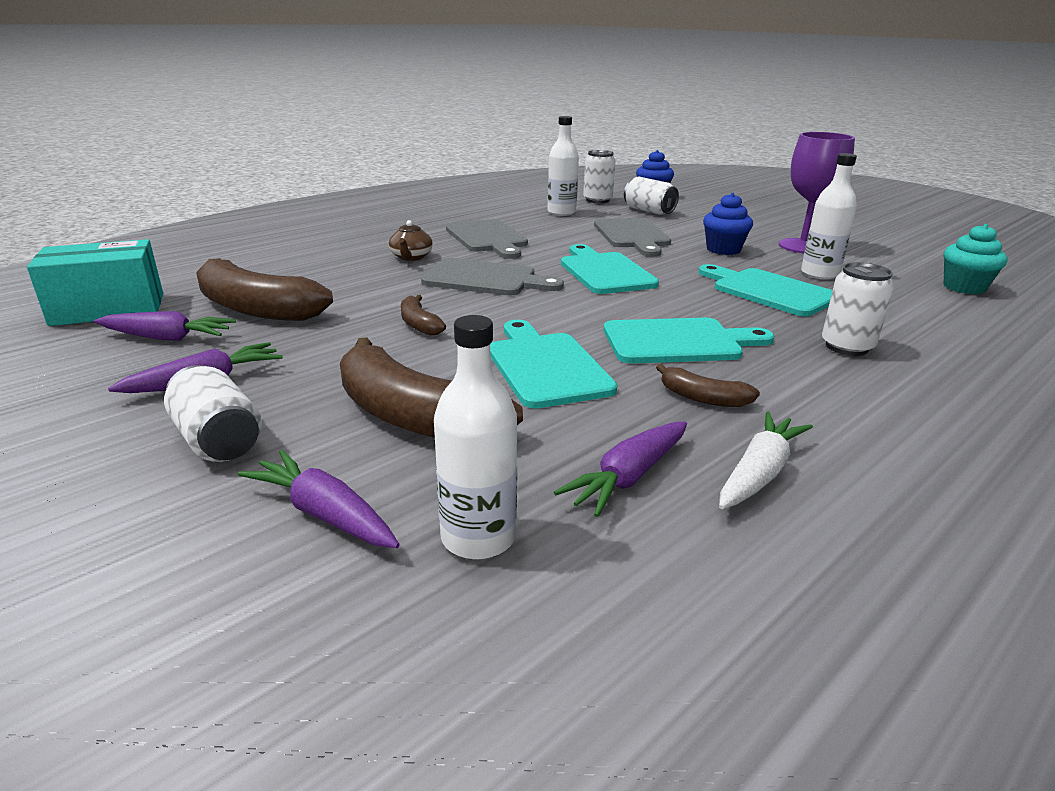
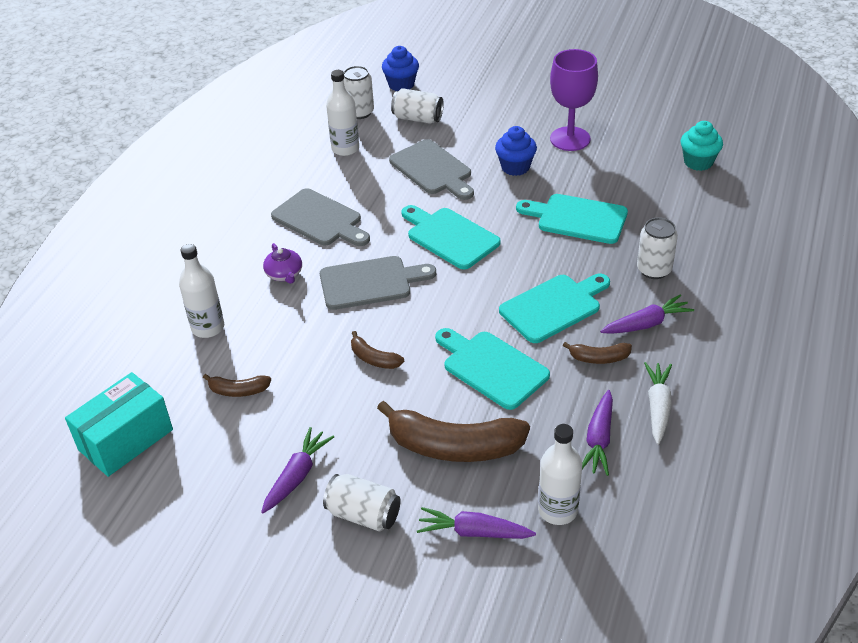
camera: 25 degrees left, 15 degrees up
purple carrot [94,311,236,341] -> purple carrot moved to [600,294,694,334]
brown banana [196,258,333,321] -> brown banana [203,374,271,397], size x0.47
brown teapot [389,220,433,261] -> purple teapot [263,243,302,284]
white bottle [801,153,857,279] -> white bottle moved to [179,244,224,338]

